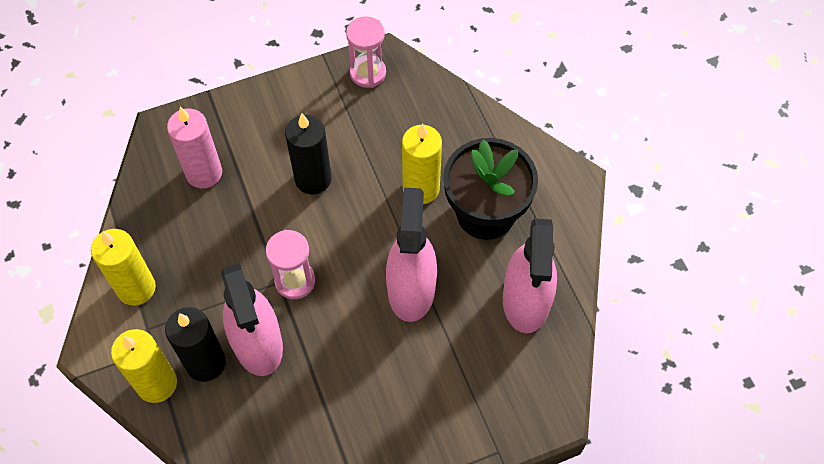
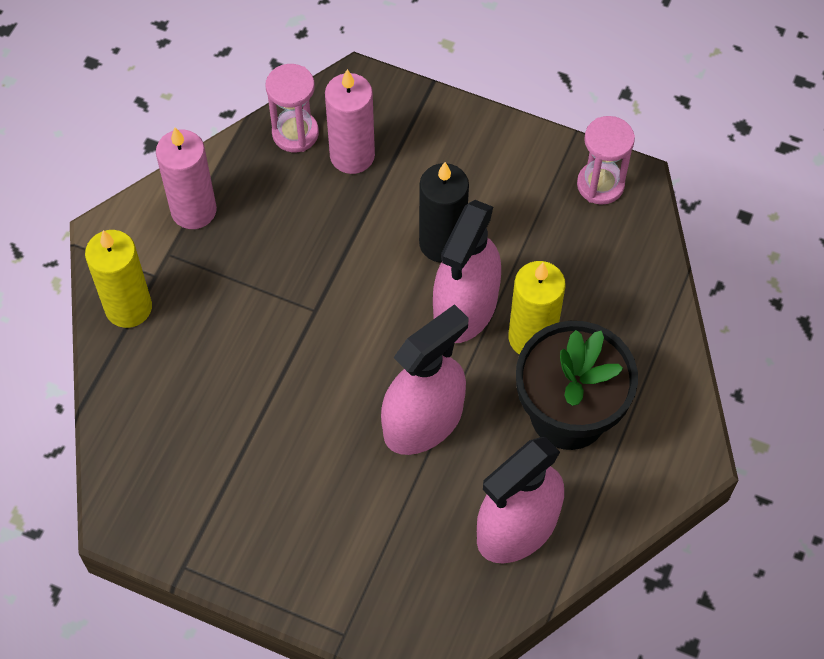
camera: 45 degrees right, 0 degrees up
yellow candle [91,229,156,306] -> pink candle [156,127,217,229]
black candle [165,307,226,382] -> none
pink spray bottle [221,263,283,376] -> pink spray bottle moved to [433,200,501,343]
pink hourglass [266,230,315,299] -> pink hourglass moved to [266,64,319,152]

